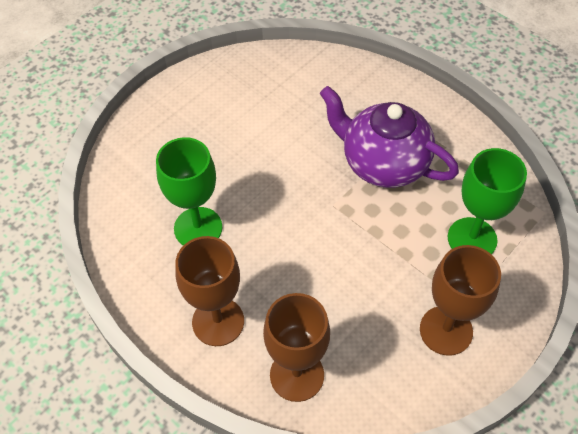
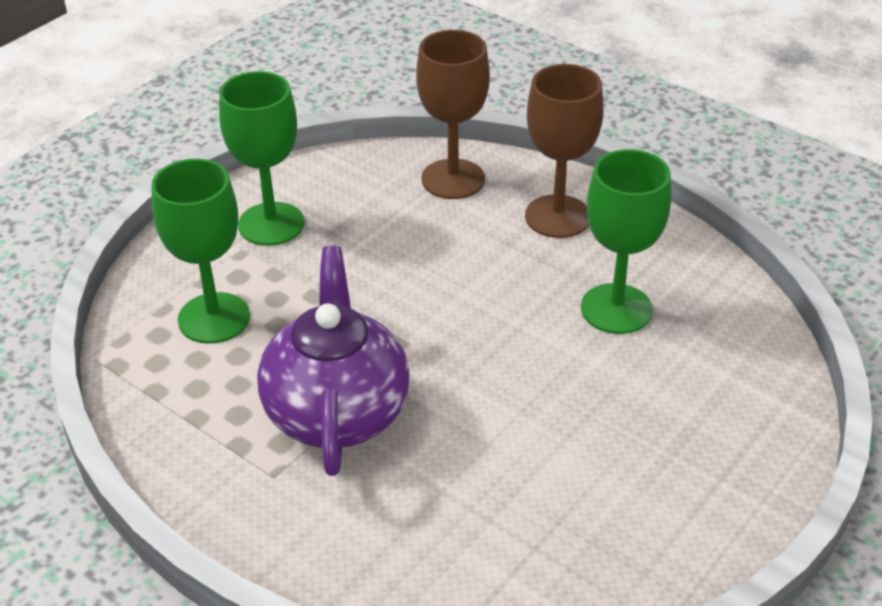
camera: 175 degrees right, 15 degrees down
purple teapot [320,86,459,188] -> purple teapot turned 120 degrees counterclockwise [257,246,410,476]
brown goblet [420,245,501,356] -> green goblet [219,71,305,246]

